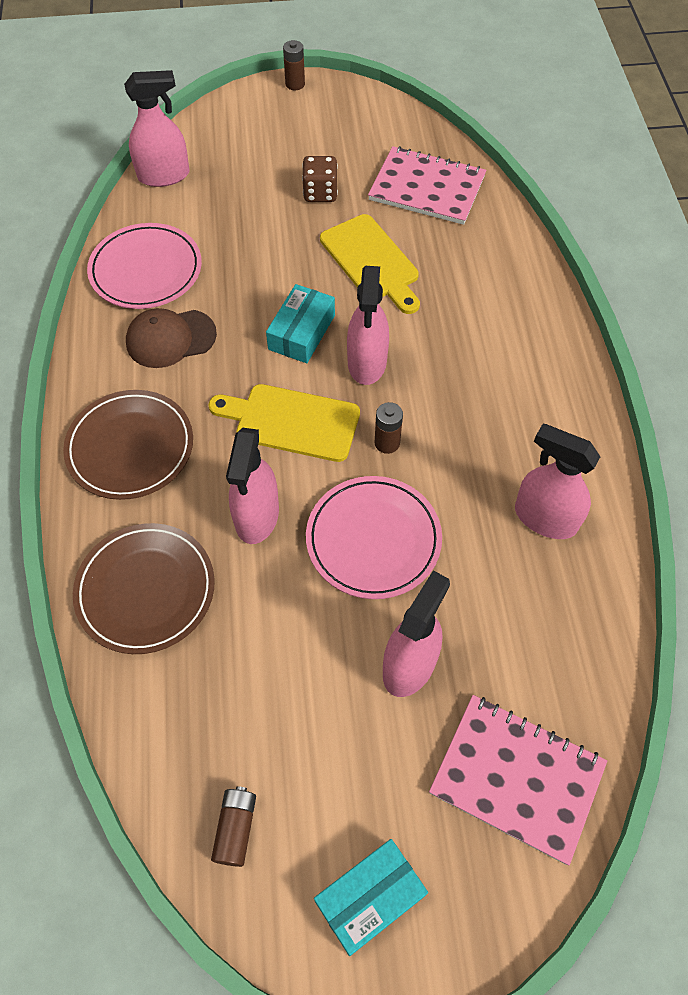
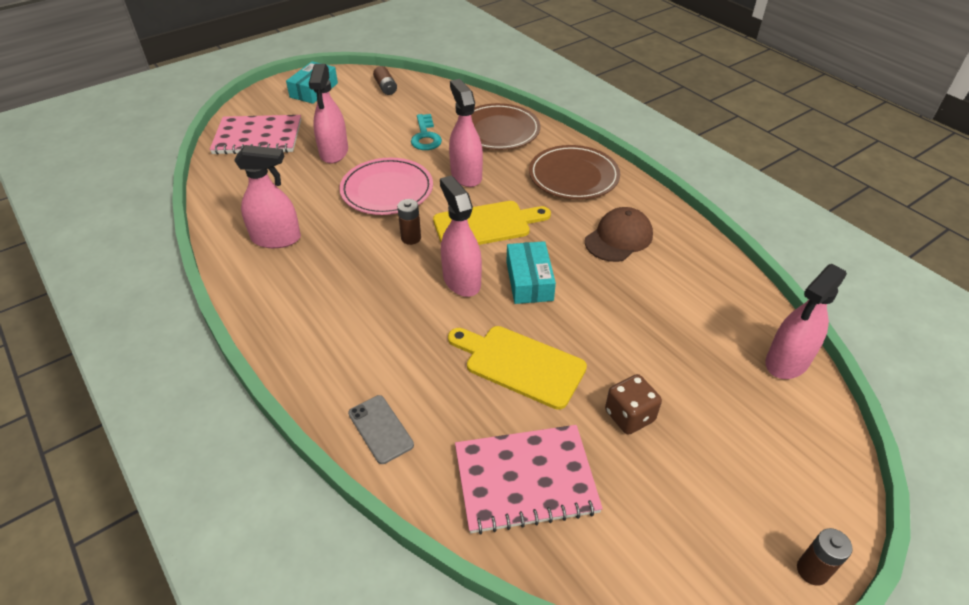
camera: 150 degrees right, 15 degrees down
pink plate [87,223,202,309] -> none
none -> grey phone [348,395,414,464]
none -> turquoise key [411,114,442,150]

